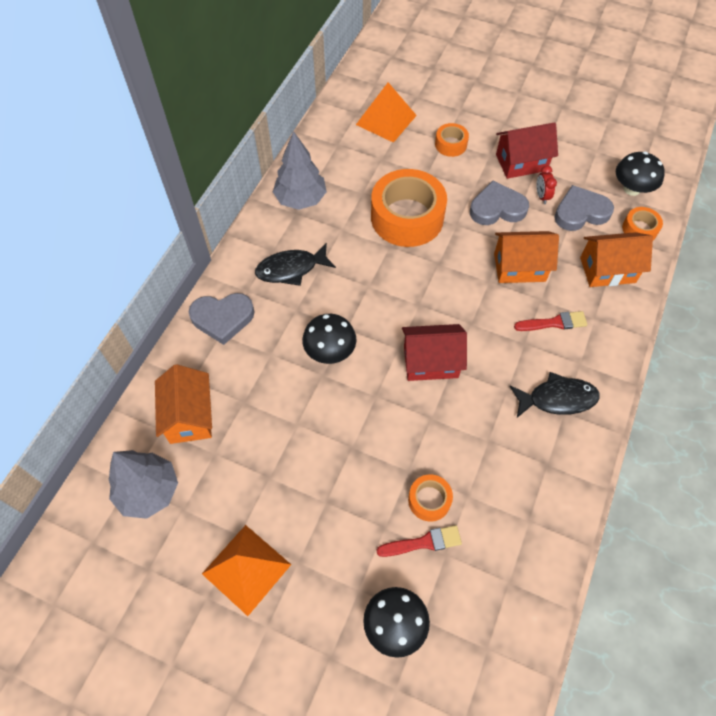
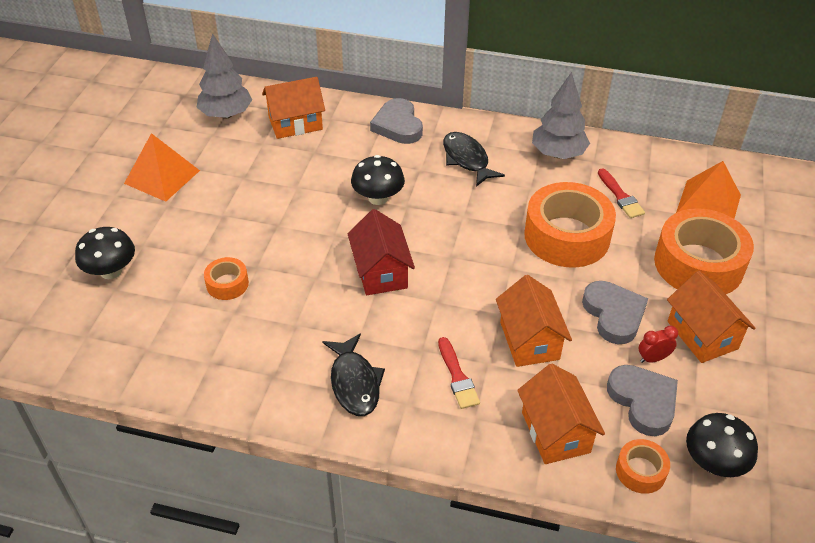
camera: 80 degrees right, 15 degrees down
red brush [377,525,462,557] -> red brush moved to [598,168,645,218]
orange tape [435,123,469,157] -> orange tape [654,208,754,294], size x2.14
red house [496,122,558,179] -> orange house [667,271,756,363]

